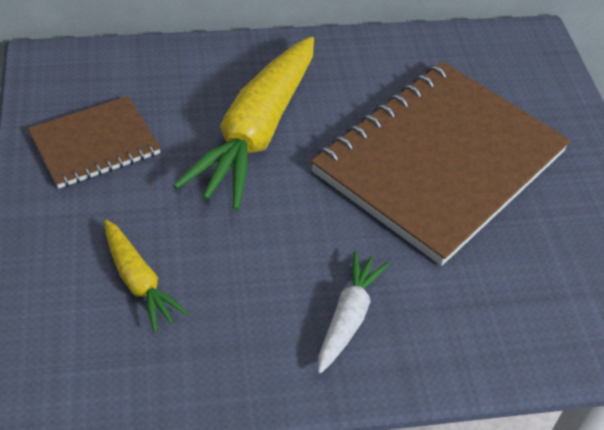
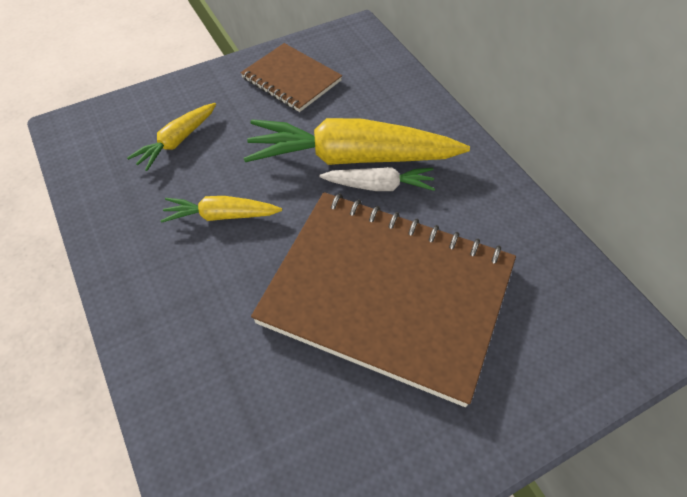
camera: 75 degrees right, 5 degrees up
white carrot [318,251,389,374] -> white carrot moved to [320,167,435,191]
none -> yellow carrot [160,196,282,223]

